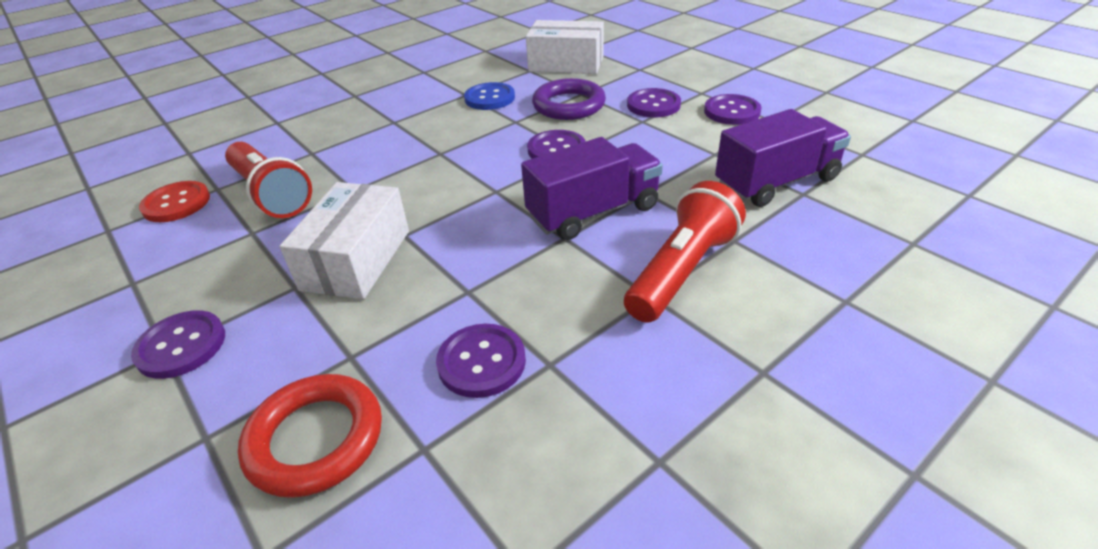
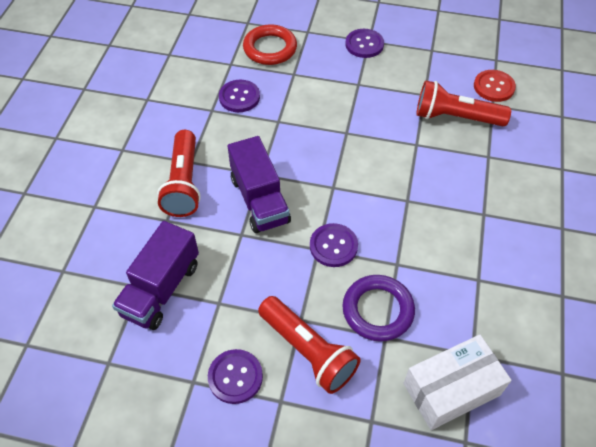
camera: 140 degrees right, 15 degrees up
white box [279,182,409,299] -> none
blue button [464,82,515,110] -> none
purple truck [521,137,663,240] -> purple truck turned 45 degrees counterclockwise [228,136,291,233]
purple button [627,88,681,118] -> red flashlight [258,296,360,394]

